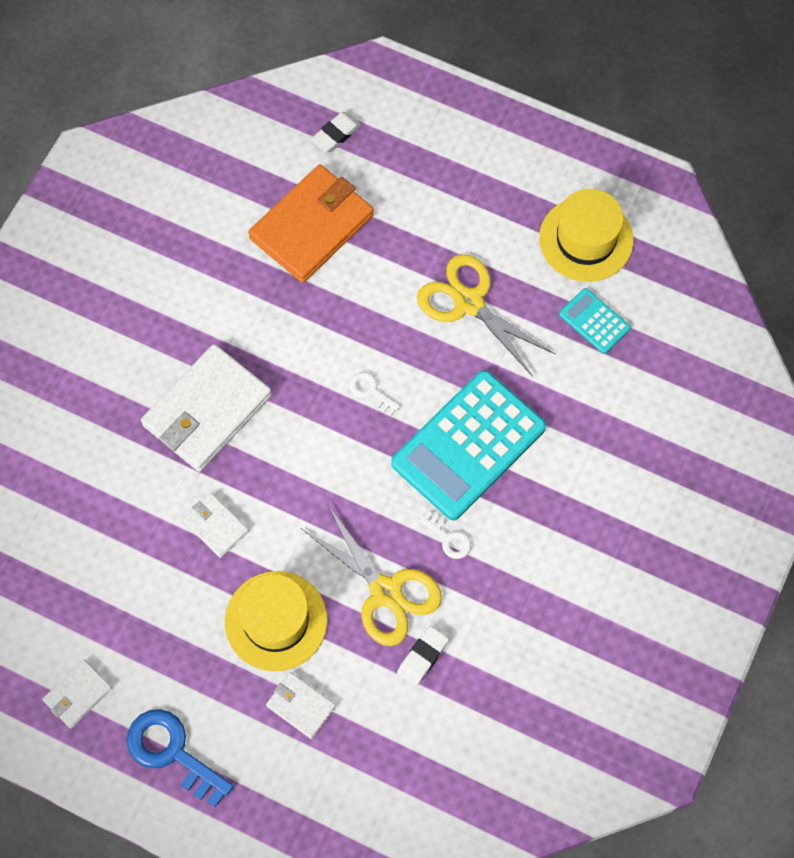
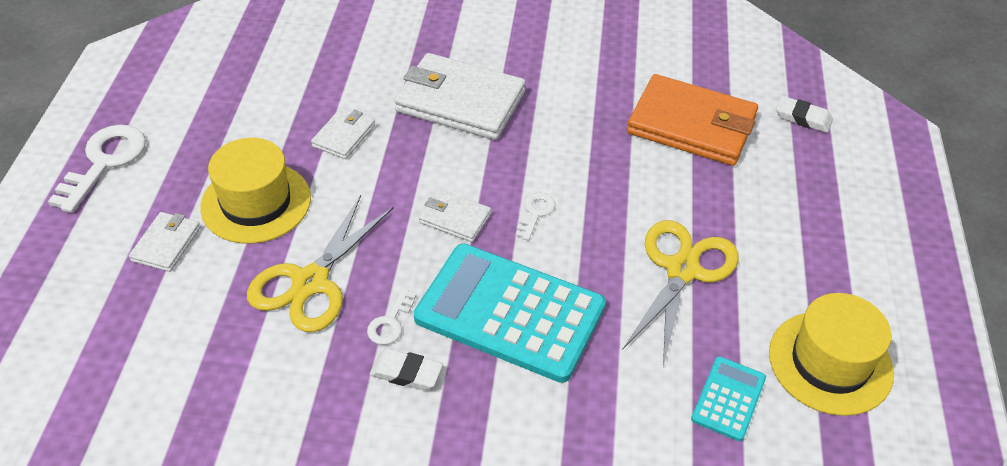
camera: 70 degrees right, 20 degrees down
white wallet [42,659,112,728] -> white wallet moved to [419,189,491,242]
blue key [126,709,234,807] -> white key [48,125,146,213]
white eraser [397,626,449,687] -> white eraser moved to [370,349,443,390]

